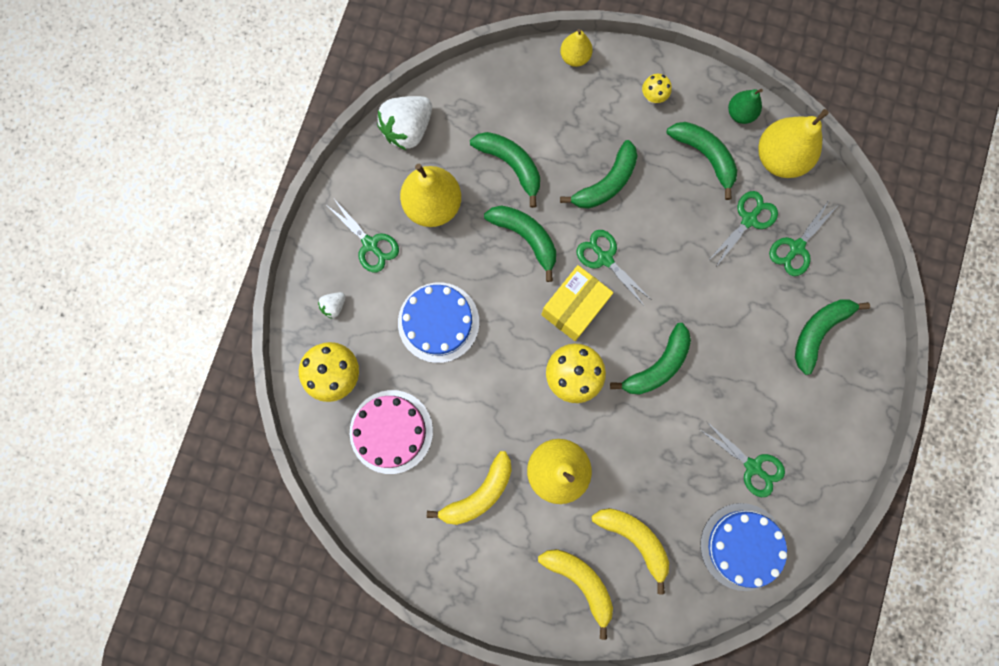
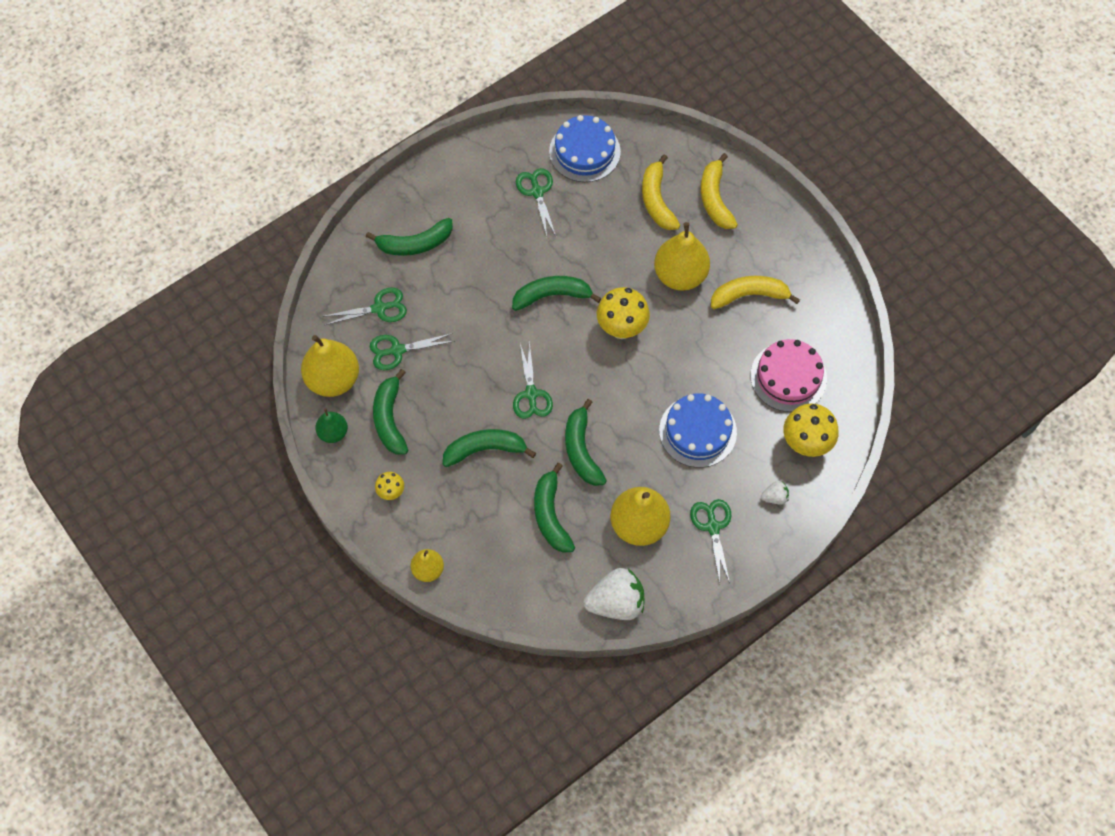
camera: 145 degrees left, 15 degrees down
yellow box [541,265,613,341] -> none

